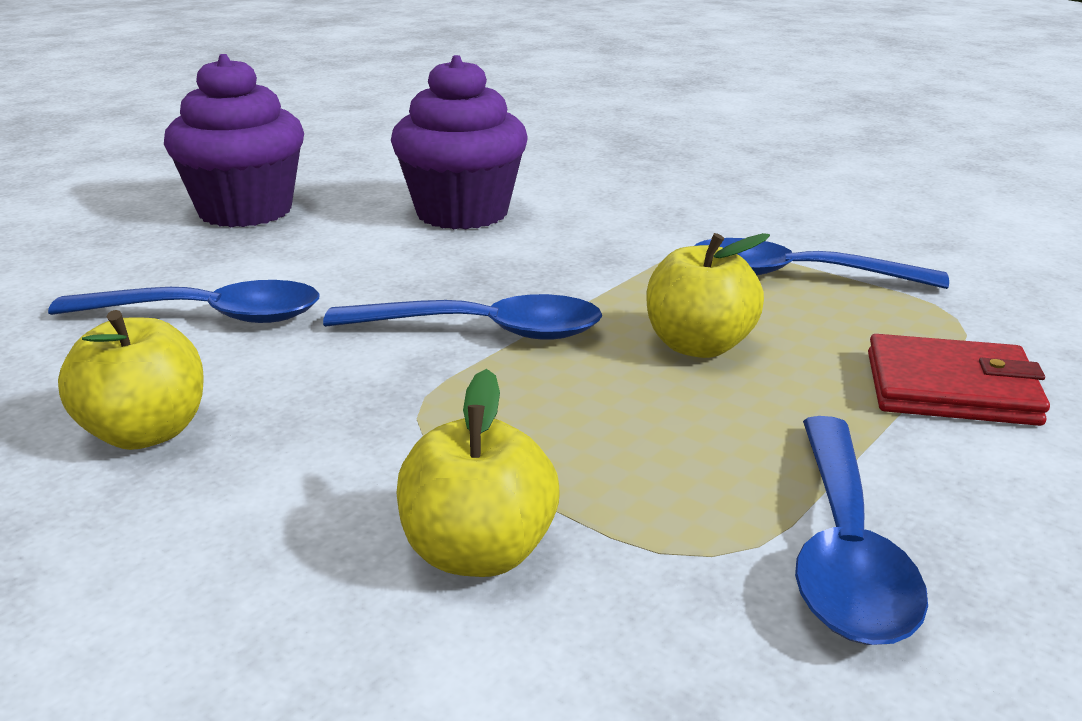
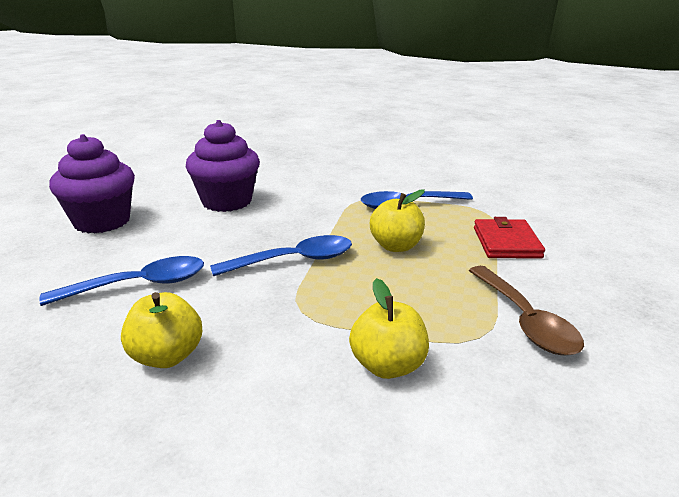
camera: 25 degrees left, 0 degrees up
blue spoon [795,416,928,645] -> brown spoon [469,266,584,356]
red wallet [868,334,1050,426] -> red wallet turned 75 degrees counterclockwise [474,217,545,259]

